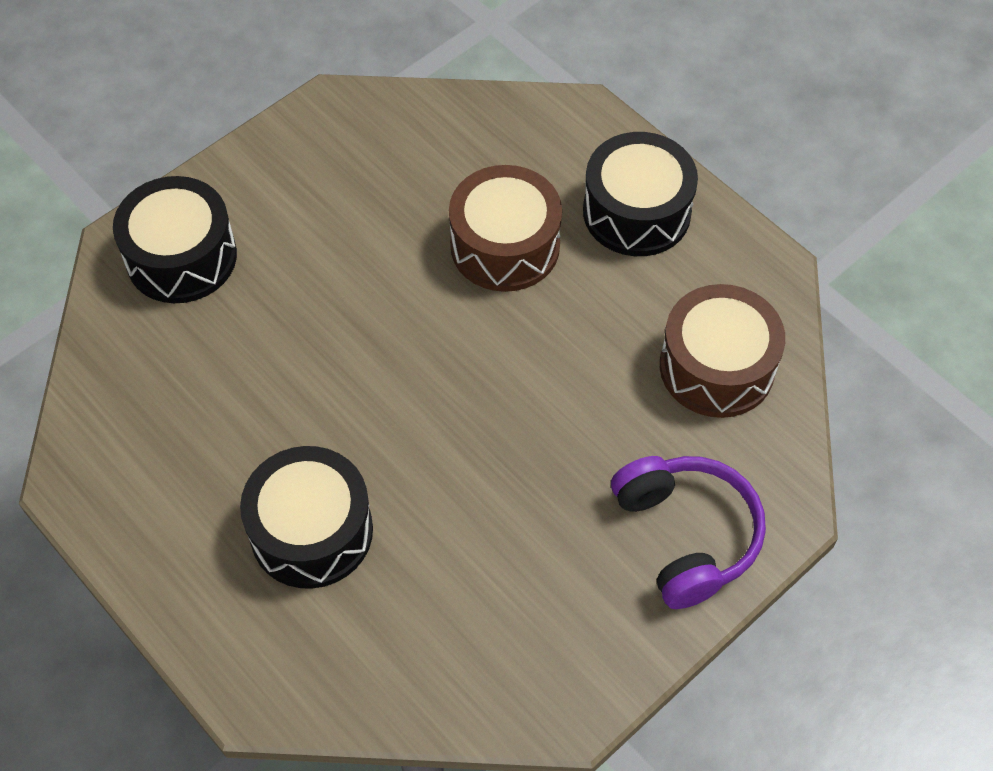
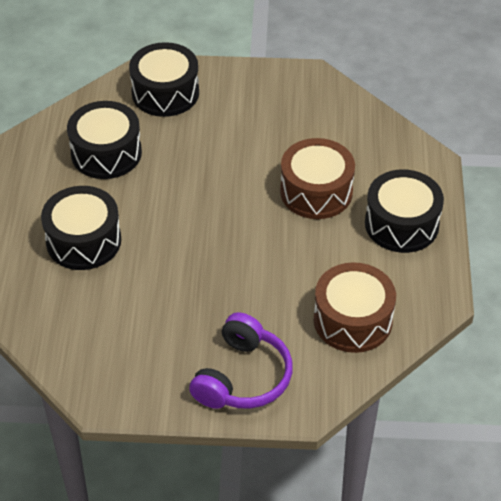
camera: 45 degrees right, 10 degrees down
none -> black drum [67,101,142,179]

